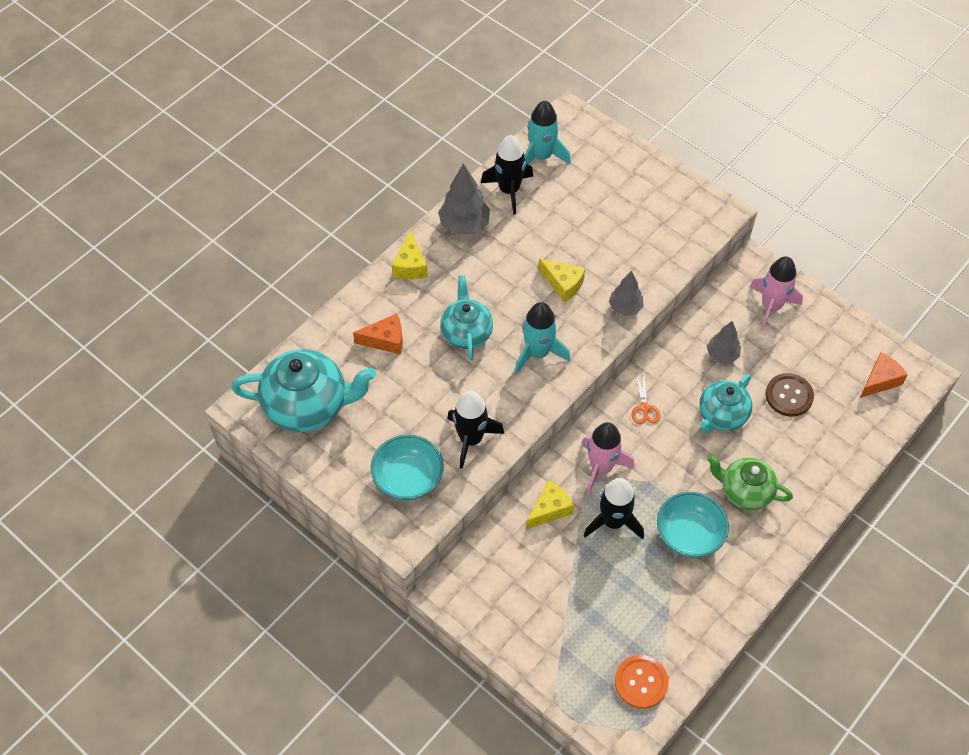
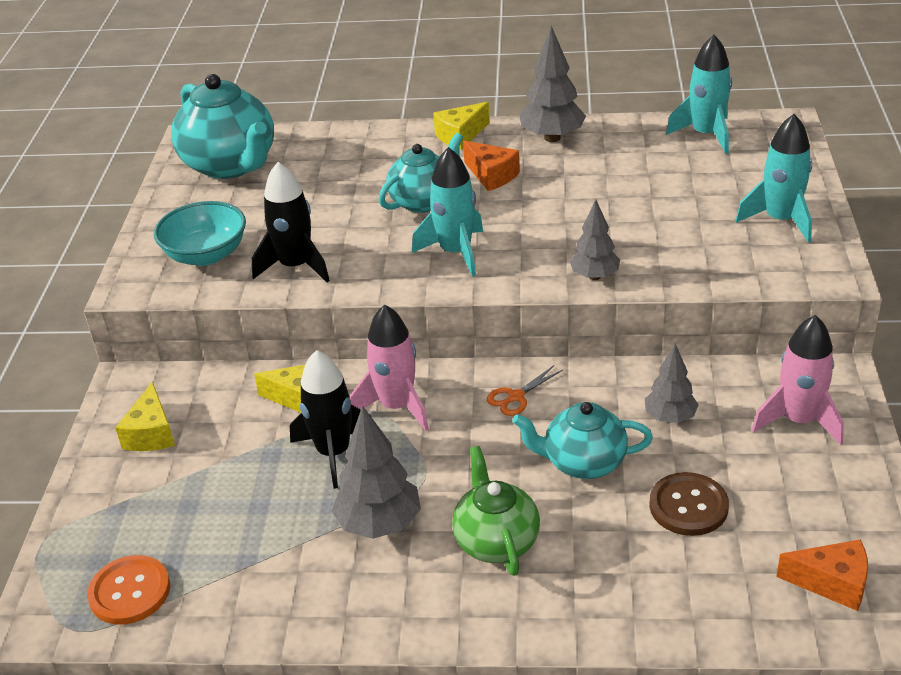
camera: 55 degrees right, 20 degrees down
orange cheese [353,313,403,355] -> orange cheese moved to [463,141,520,191]
black rocket [481,135,533,215] -> none
yellow cheese [538,258,585,303] -> yellow cheese moved to [115,382,175,451]
turquoise bowl [657,492,729,558] -> grey tree [332,405,421,539]
none -> turquoise rocket [736,114,812,243]

